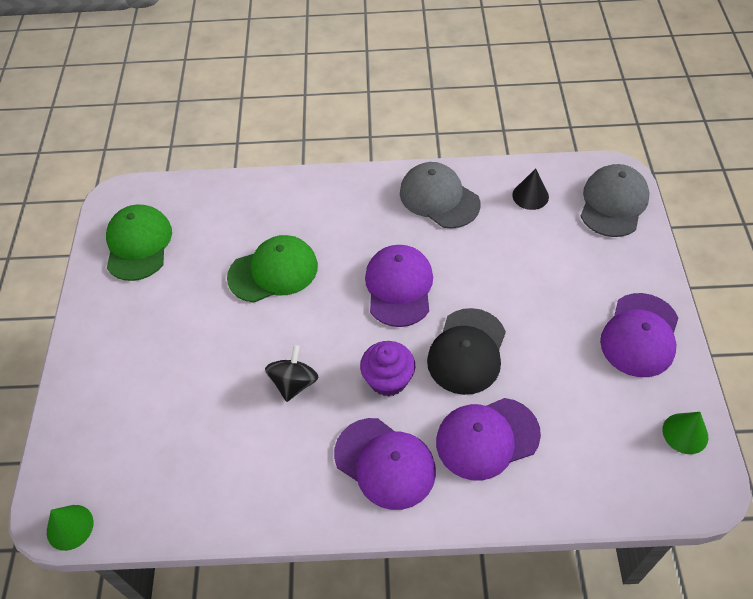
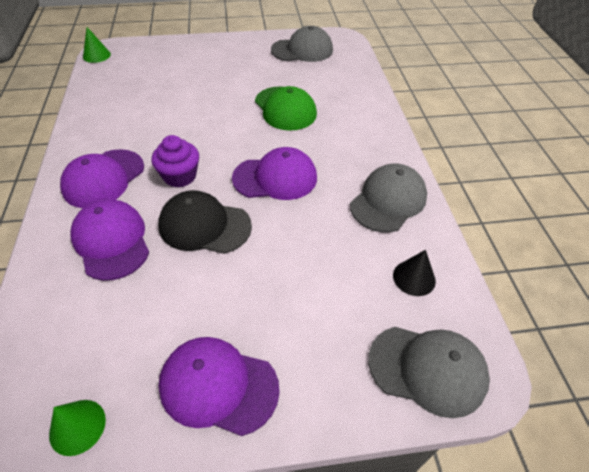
camera: 80 degrees right, 5 degrees down
green cap [106,205,172,281] -> grey cap [271,26,333,62]
black spinning top [265,345,319,402] -> none

